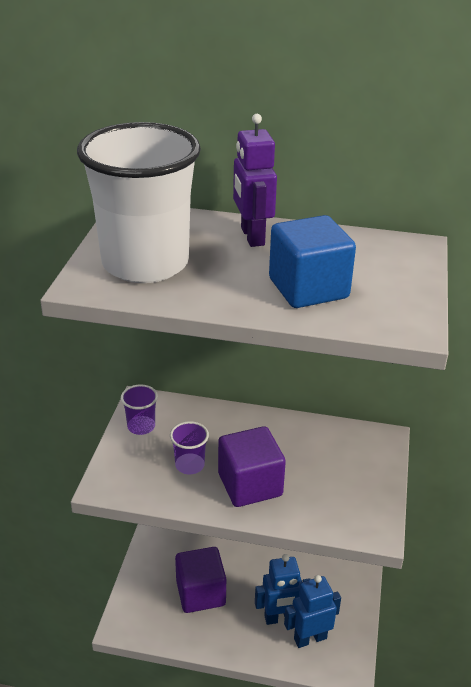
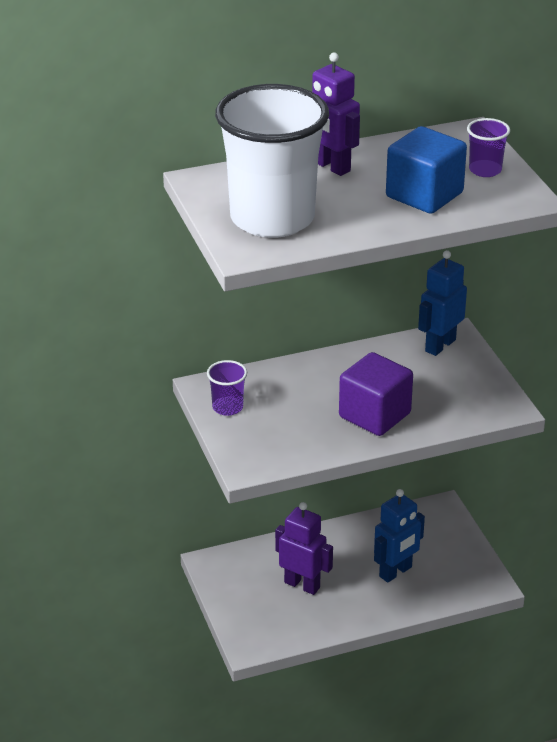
camera: 30 degrees left, 0 degrees up
purple cup [170,421,209,474] -> purple cup moved to [467,118,510,177]
purple cube [175,547,226,613] -> purple robot [275,502,333,595]
blue robot [284,575,341,648] -> blue robot moved to [418,250,467,356]

